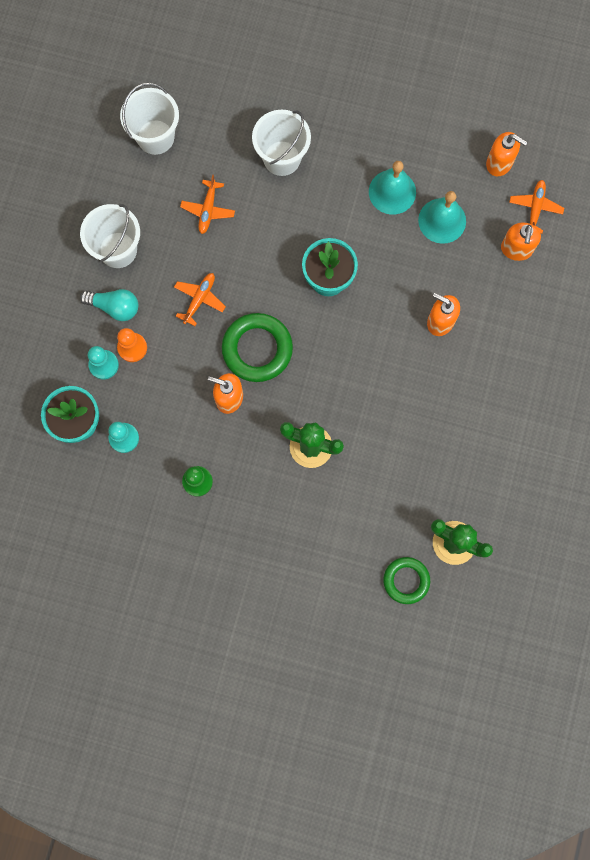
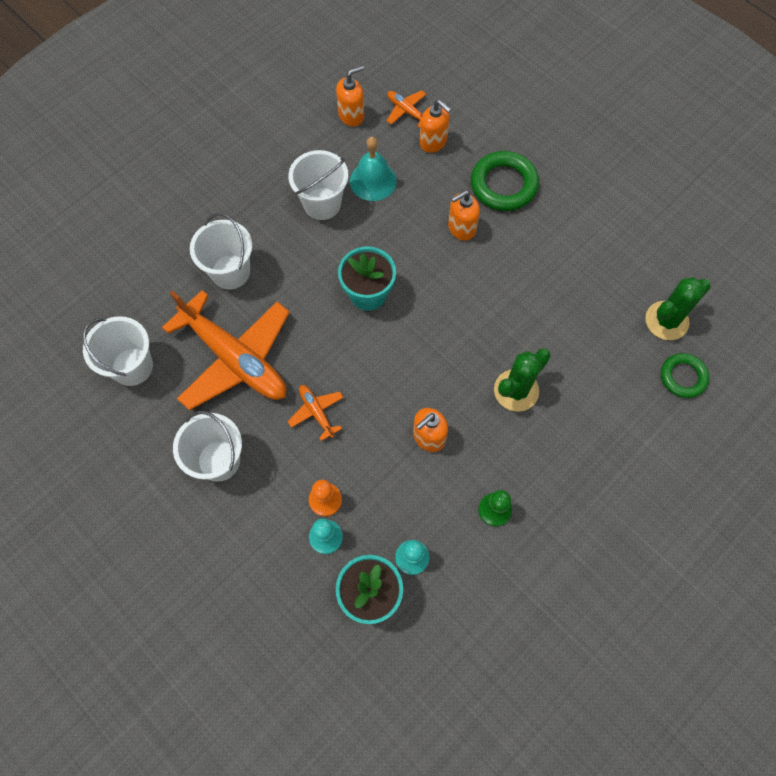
camera: 60 degrees left, 10 degrees down
turquoise light bulb [80,289,138,321] -> none
orange plane [180,175,235,234] -> orange plane [162,290,290,410], size x2.37
green ring [222,313,293,382] -> green ring moved to [471,151,539,211]
turquoise bell [369,161,416,215] -> white bucket [288,150,348,220]

